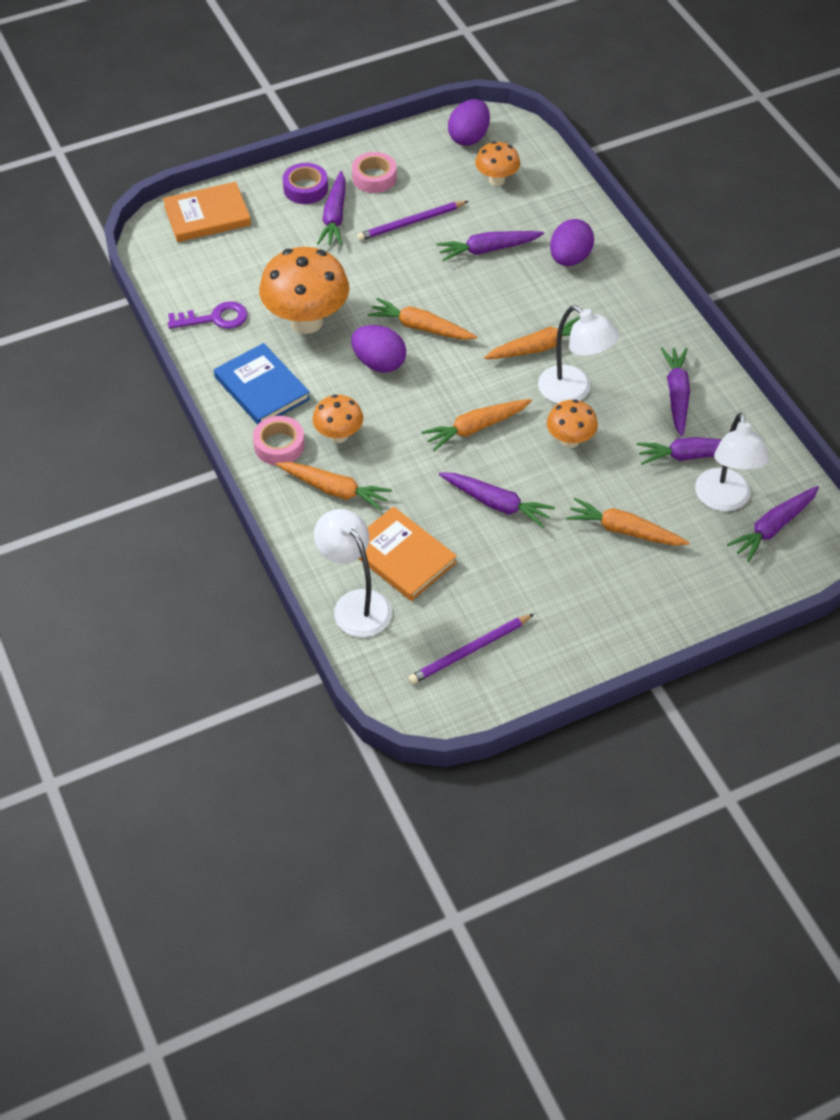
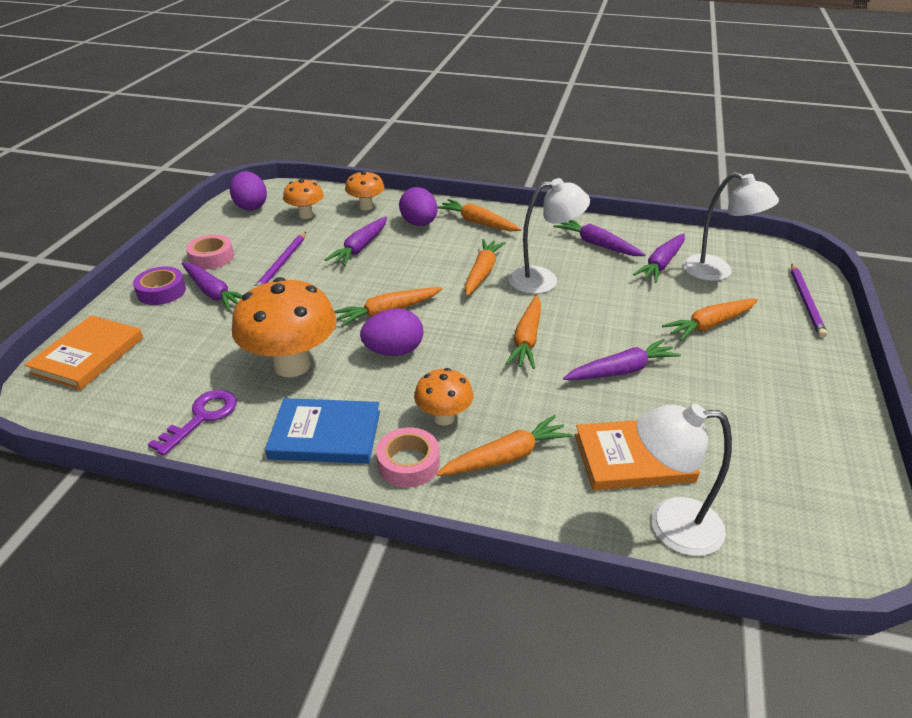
camera: 50 degrees left, 15 degrees down
purple pencil [408,614,534,684] -> purple pencil moved to [791,264,827,338]
orange mushroom [547,400,598,448] -> orange mushroom moved to [345,171,385,210]
purple carrot [727,486,819,562] -> none
none -> orange carrot [437,199,522,231]

